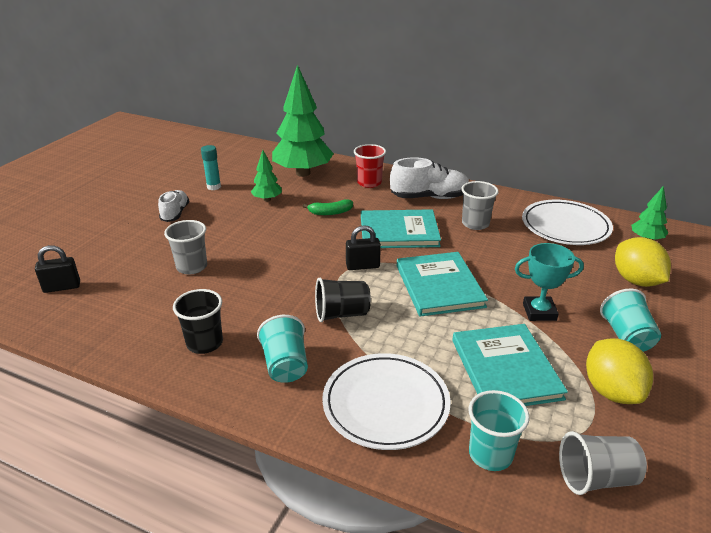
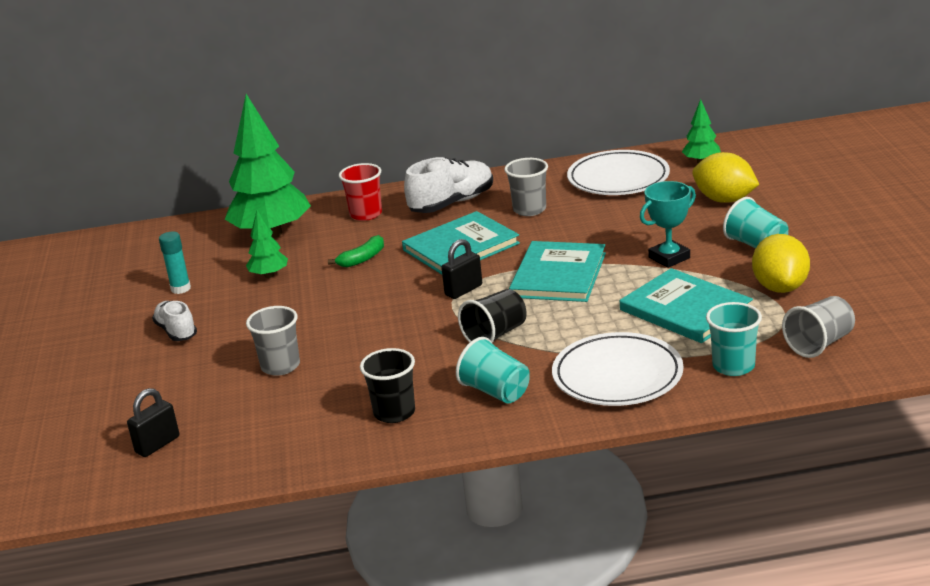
camera: 30 degrees left, 5 degrees down
turquoise book [397,252,488,317] -> turquoise book turned 60 degrees clockwise [509,241,606,302]
yellow lemon [586,338,653,404] -> yellow lemon turned 45 degrees clockwise [752,234,810,293]

